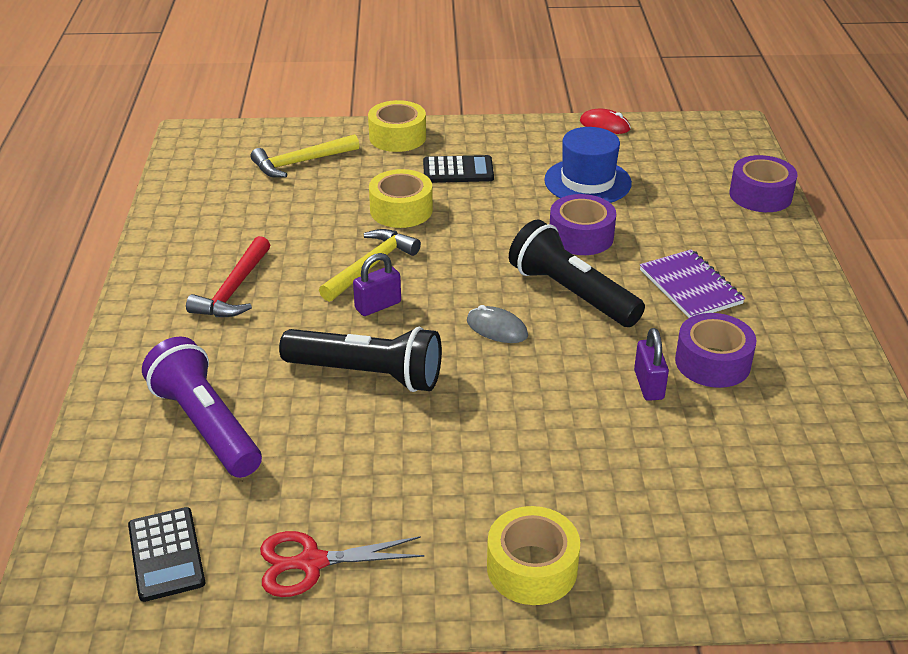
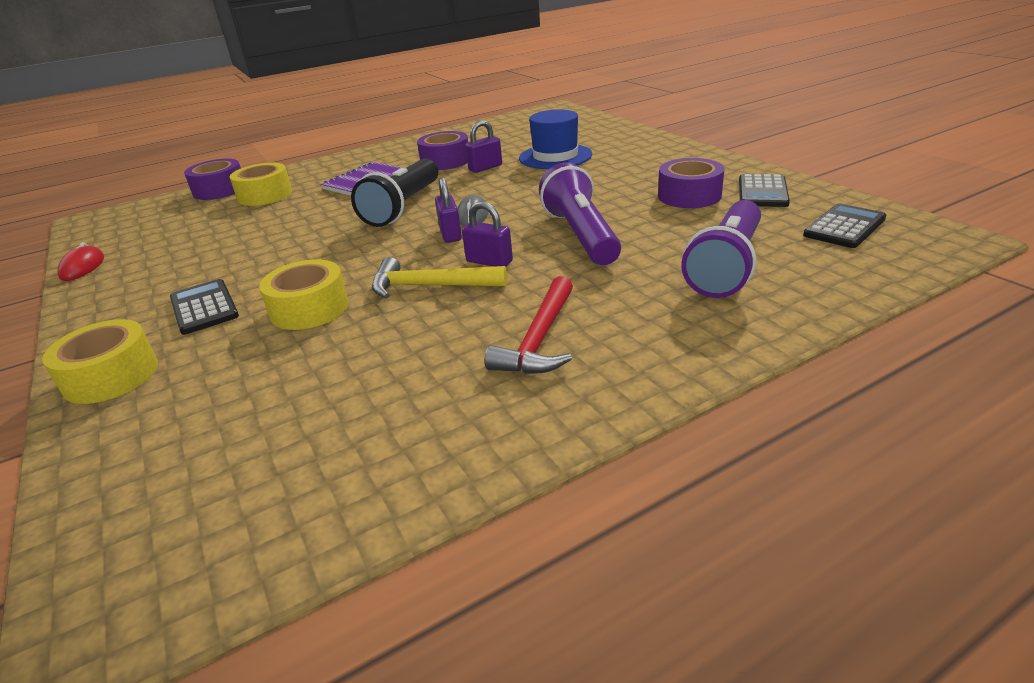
camera: 115 degrees left, 5 degrees down
red hammer [186,236,270,317] -> red hammer turned 120 degrees clockwise [485,276,573,374]
yellow hammer [251,134,359,178] -> none
red scissors [260,531,424,597] -> black calculator [739,174,790,207]
black flashlight [279,327,442,392] -> purple flashlight [539,162,621,265]
yellow tape [487,506,580,605] -> yellow tape moved to [230,163,292,206]
blue hat [544,127,632,203] -> blue hat moved to [519,109,592,169]
purple tape [550,194,616,255] -> purple tape moved to [658,158,725,208]
none -> purple padlock [435,177,462,243]

